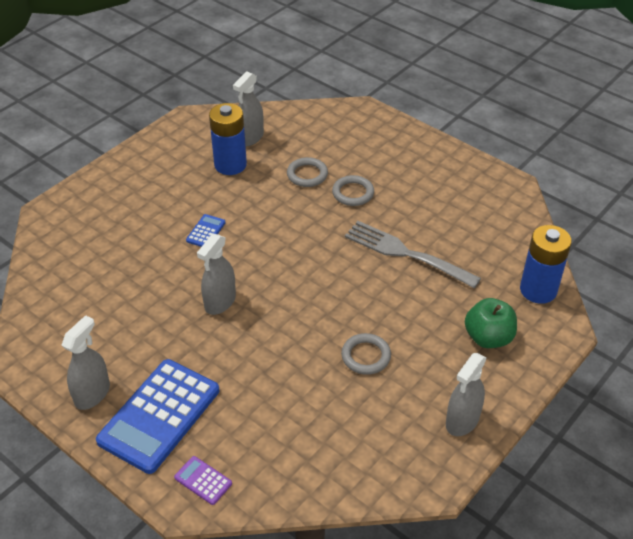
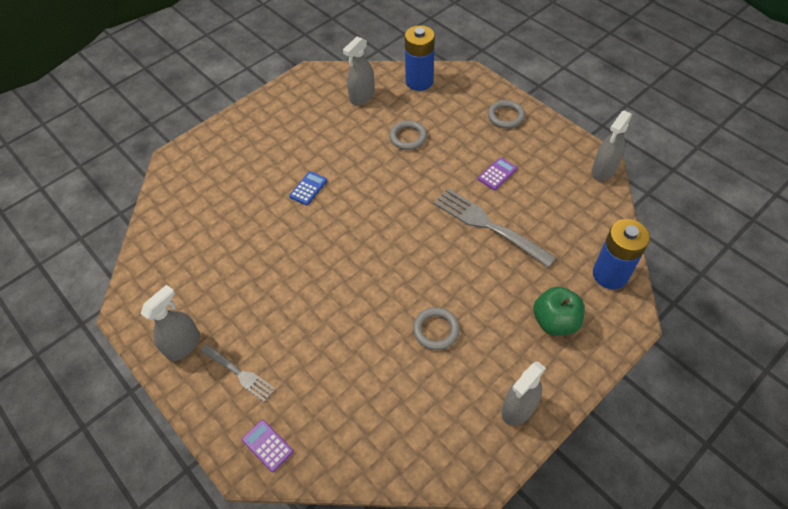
camera: 10 degrees right, 10 degrees up
blue calculator [96,359,219,474] -> grey fork [200,344,275,402]
grey spray bottle [197,234,236,315] -> grey spray bottle moved to [592,111,632,181]
blue battery [209,103,247,175] -> blue battery moved to [405,25,435,91]
grey ring [332,175,374,206] -> grey ring moved to [488,100,525,128]
none -> purple calculator [478,157,517,190]

